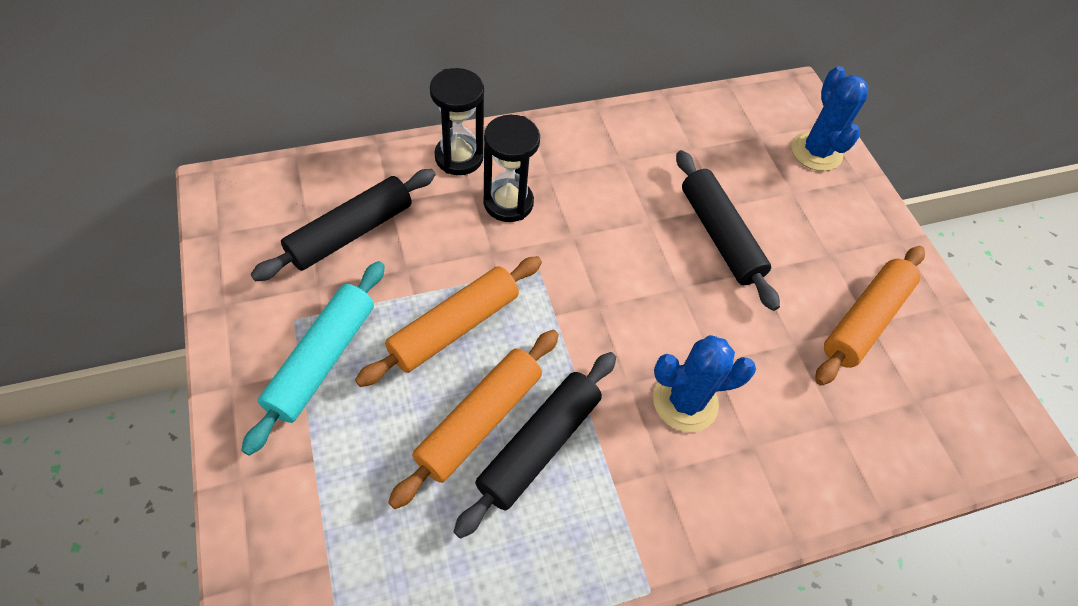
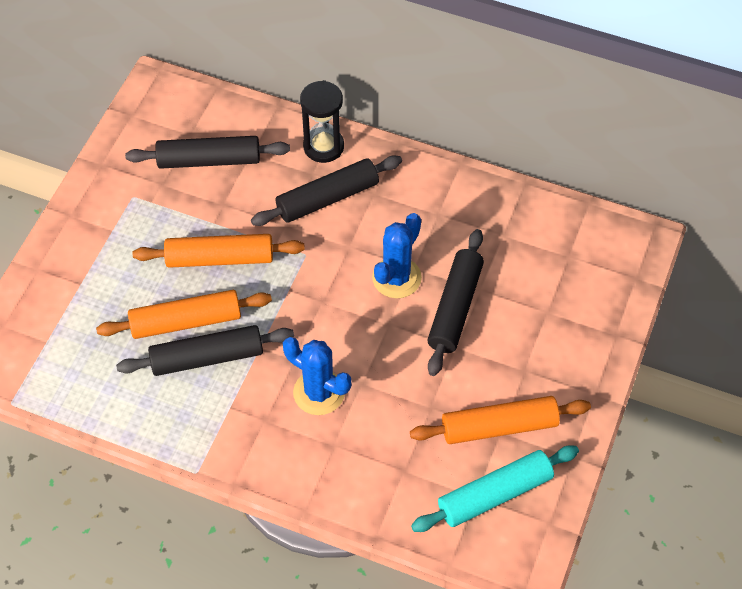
camera: 45 degrees right, 0 degrees up
turquoise rolling pin [241,261,385,456] -> turquoise rolling pin moved to [411,445,579,532]
black hourglass [483,115,540,222] -> black rolling pin [251,156,402,226]
blue cactus [791,66,868,171] -> blue cactus moved to [372,213,422,298]

